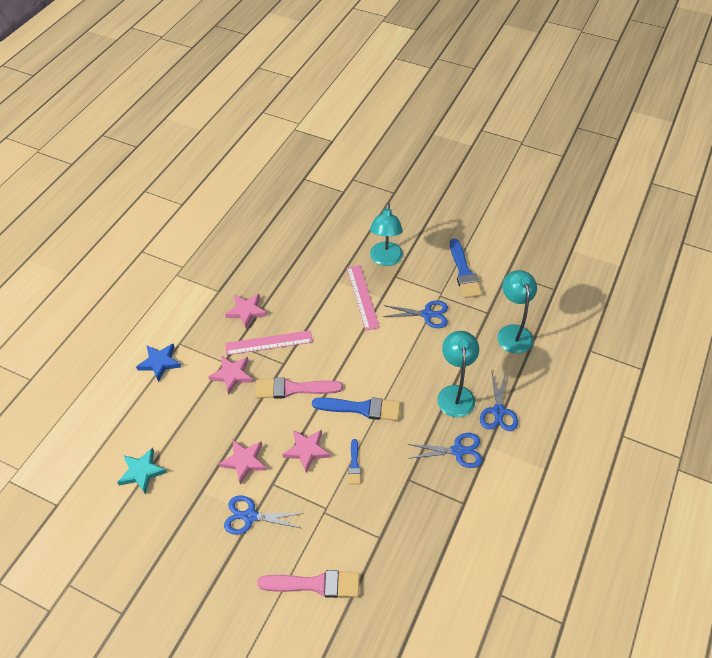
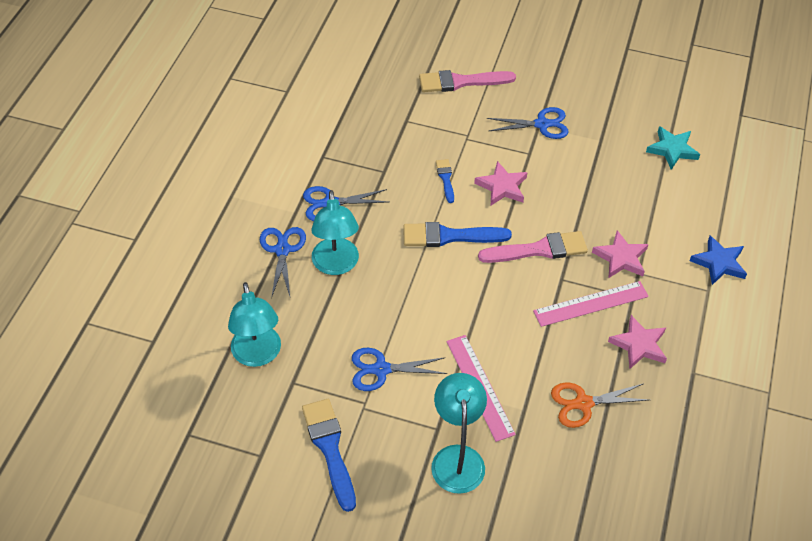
camera: 170 degrees right, 0 degrees up
pink star [219,440,267,484] -> none
none -> orange scissors [551,382,649,428]

